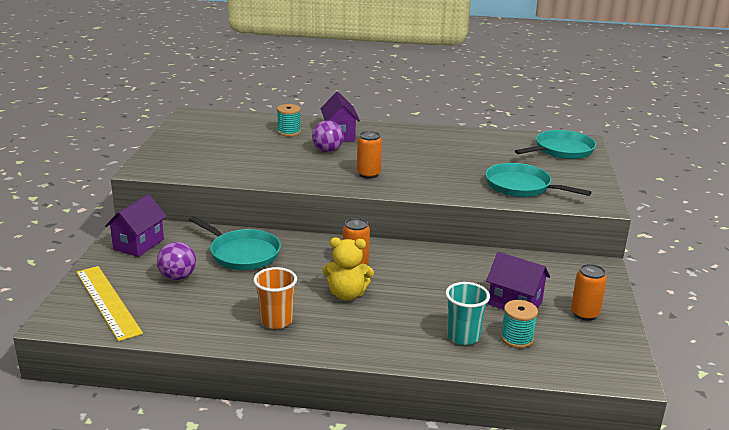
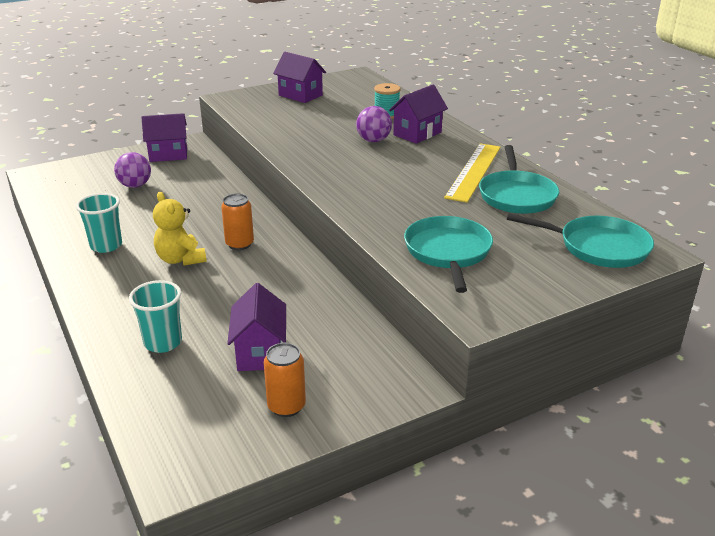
camera: 55 degrees right, 5 degrees up
yellow ruler [76,266,143,341] -> yellow ruler moved to [444,143,501,203]
turquoise pan [189,216,281,270] -> turquoise pan moved to [479,145,559,214]
orange cup [253,267,297,329] -> turquoise cup [76,193,122,253]
orange can [357,131,382,179] -> none
turquoise spool [501,300,538,348] -> none
none -> purple house [273,52,326,103]

